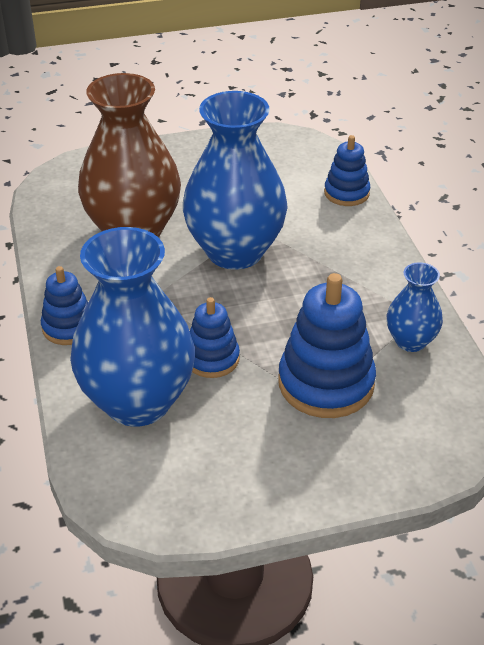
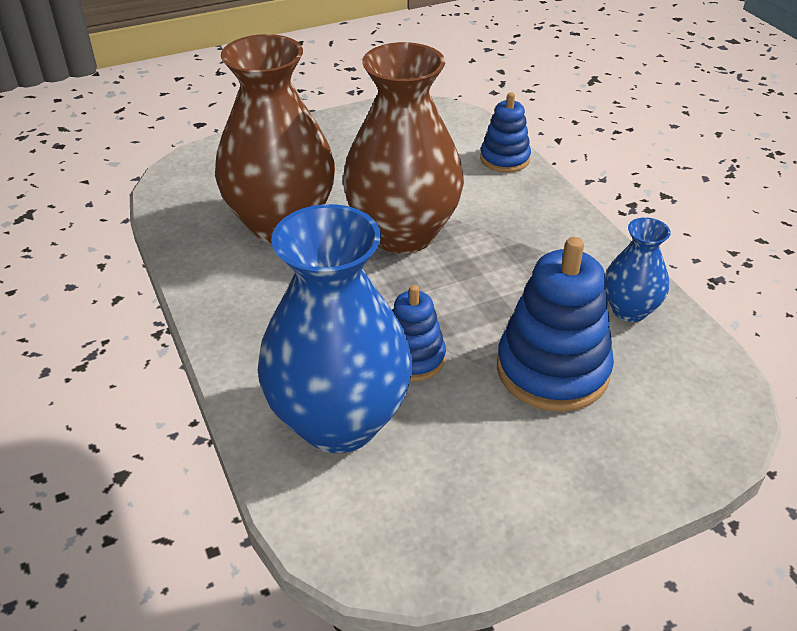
camera: 10 degrees left, 0 degrees up
blue stacking toy [41,266,88,345] -> none
blue vase [183,91,288,270] -> brown vase [343,42,464,254]

